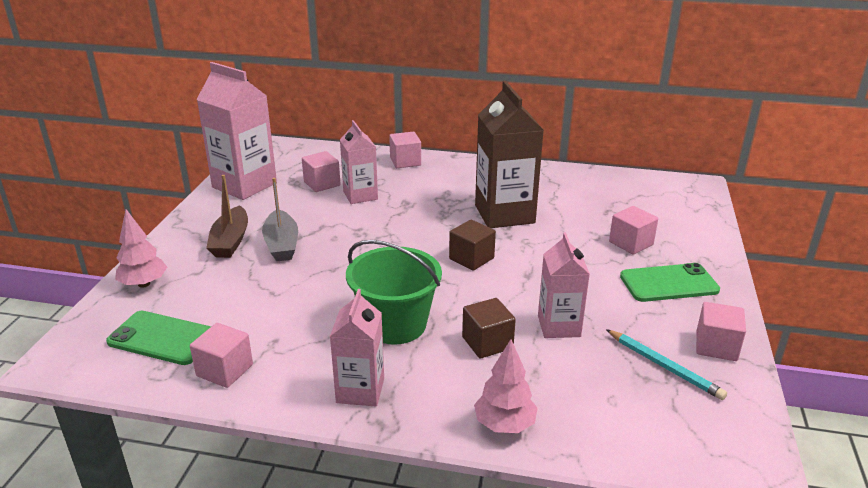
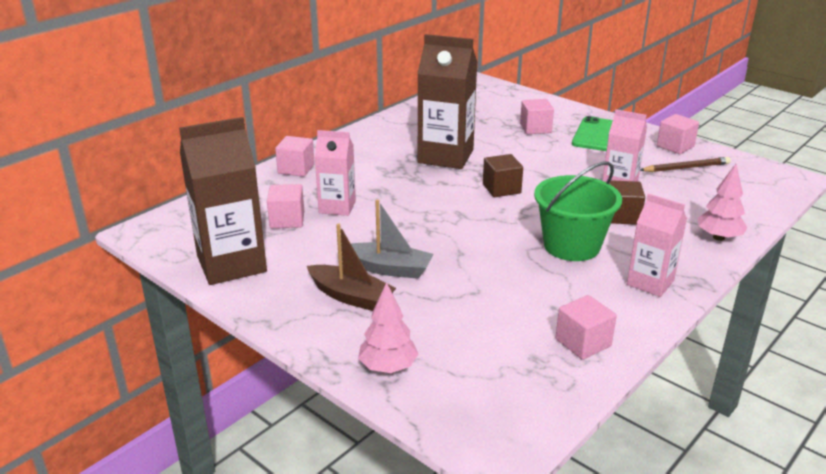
camera: 60 degrees left, 0 degrees up
green phone [106,311,211,365] -> none
pink carton [196,62,277,200] -> brown carton [179,117,267,285]
turquoise pencil [606,329,727,400] -> brown pencil [640,157,731,172]

